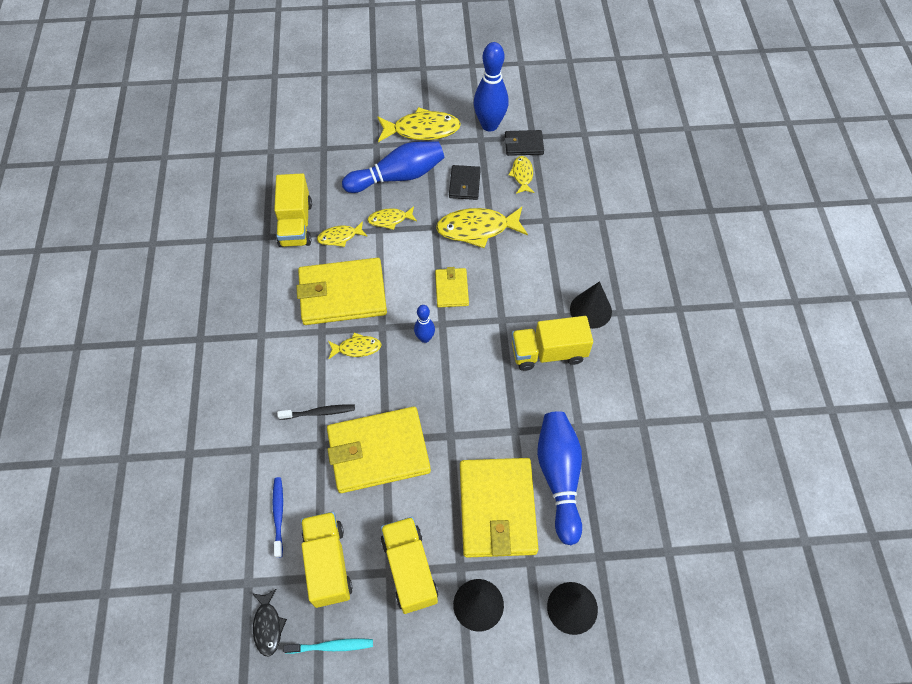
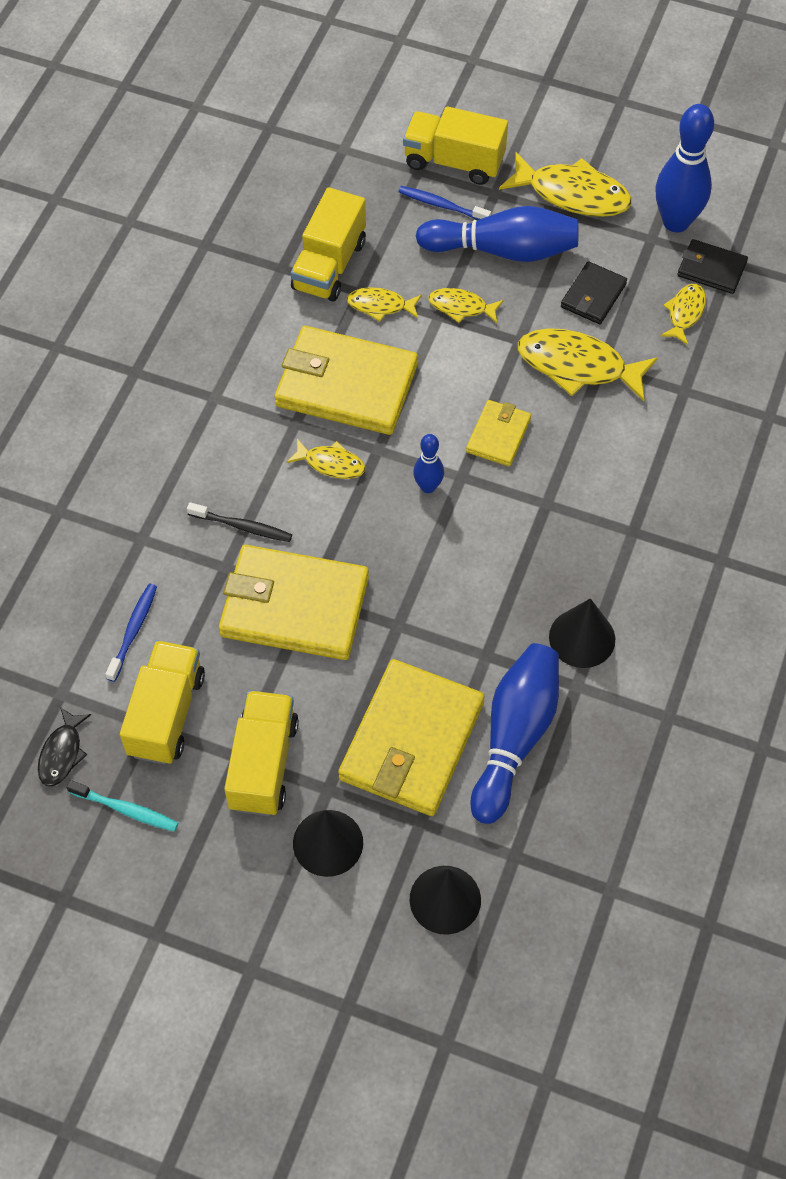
camera: 25 degrees right, 0 degrees up
yellow truck [511,316,593,371] -> yellow truck moved to [403,106,508,185]
black cone [570,281,612,329] -> black cone moved to [549,598,615,668]
none -> blue toothbrush [399,186,491,220]

